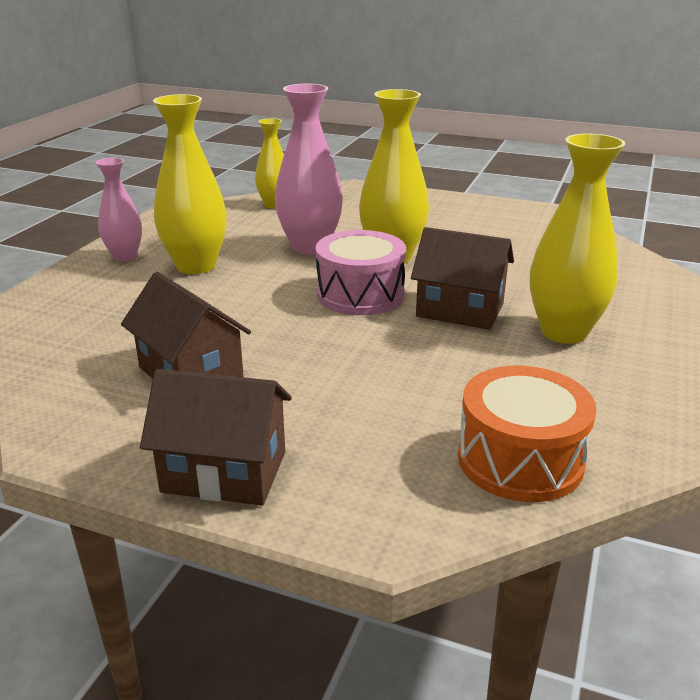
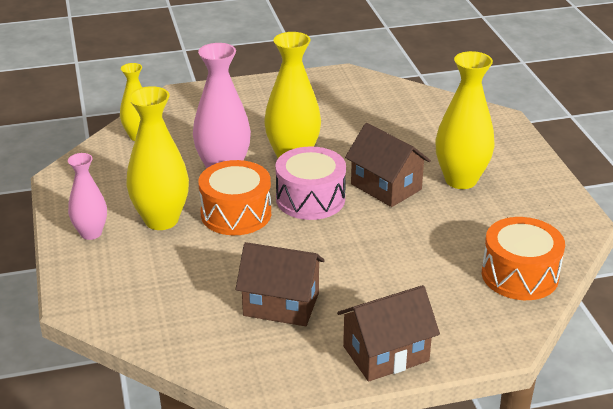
camera: 35 degrees left, 5 degrees up
brown house [411,227,514,330] -> brown house turned 60 degrees clockwise [345,123,431,207]
none -> orange drum [198,160,271,235]

